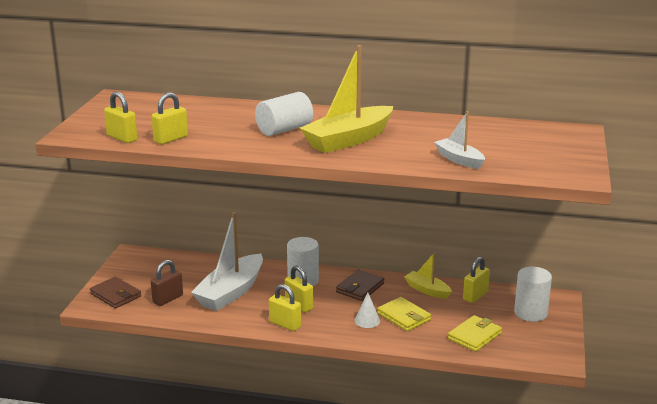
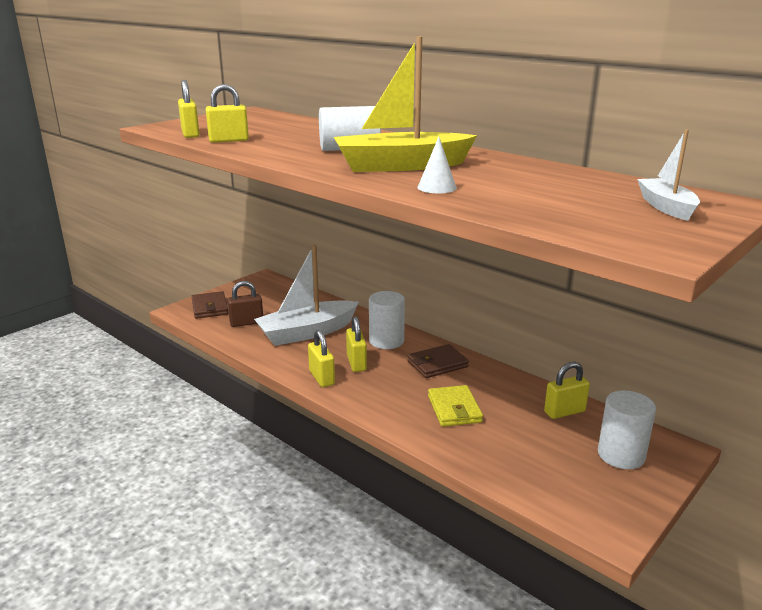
camera: 30 degrees right, 0 degrees up
white cone [354,293,380,328] -> white cone moved to [417,137,457,193]
yellow boat [404,252,452,299] -> none
white boat [434,111,485,169] -> white boat moved to [637,130,700,221]
yellow wallet [448,315,502,352] -> none

